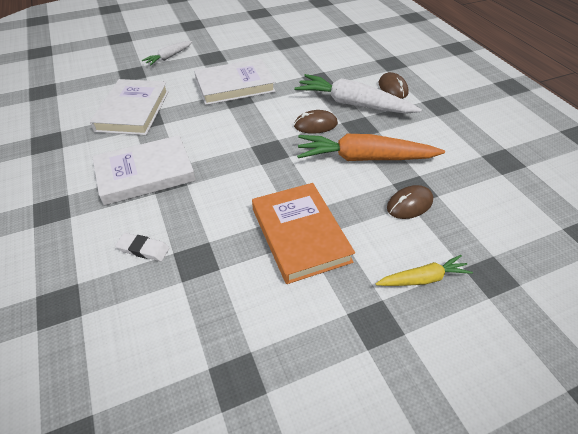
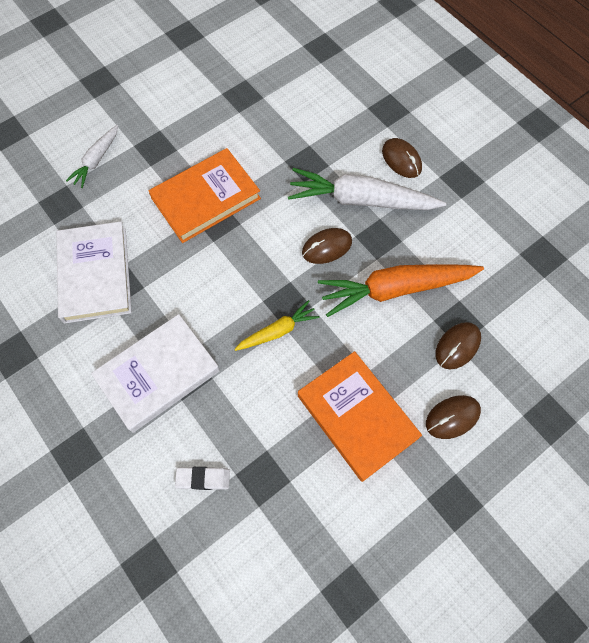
camera: 15 degrees left, 20 degrees up
white book [194,59,276,105] -> orange book [149,148,261,243]
yellow carrot [375,255,473,286] -> yellow carrot moved to [234,300,319,351]
none -> brown mouse [426,395,481,439]

